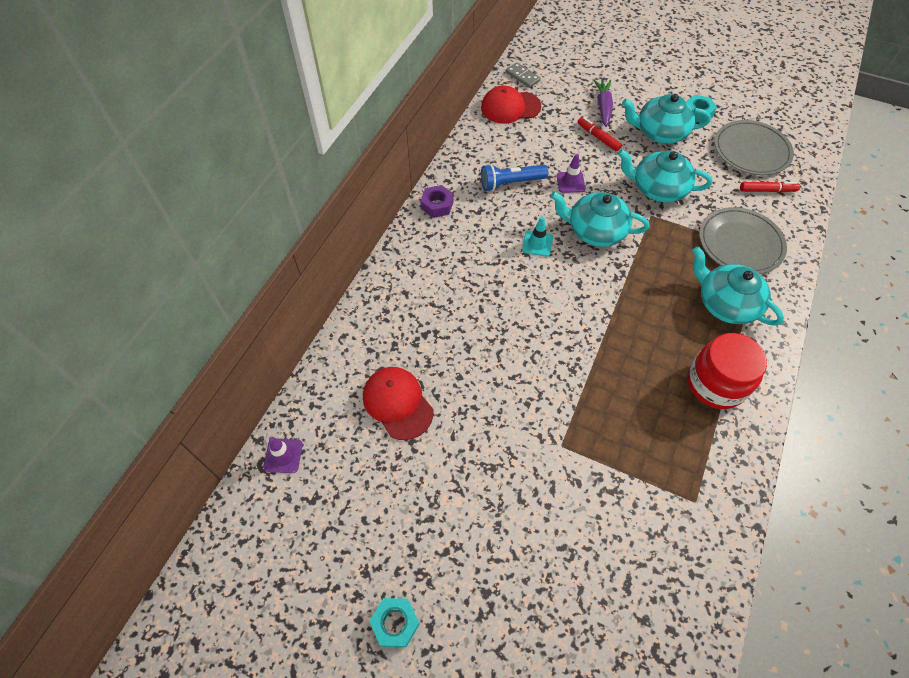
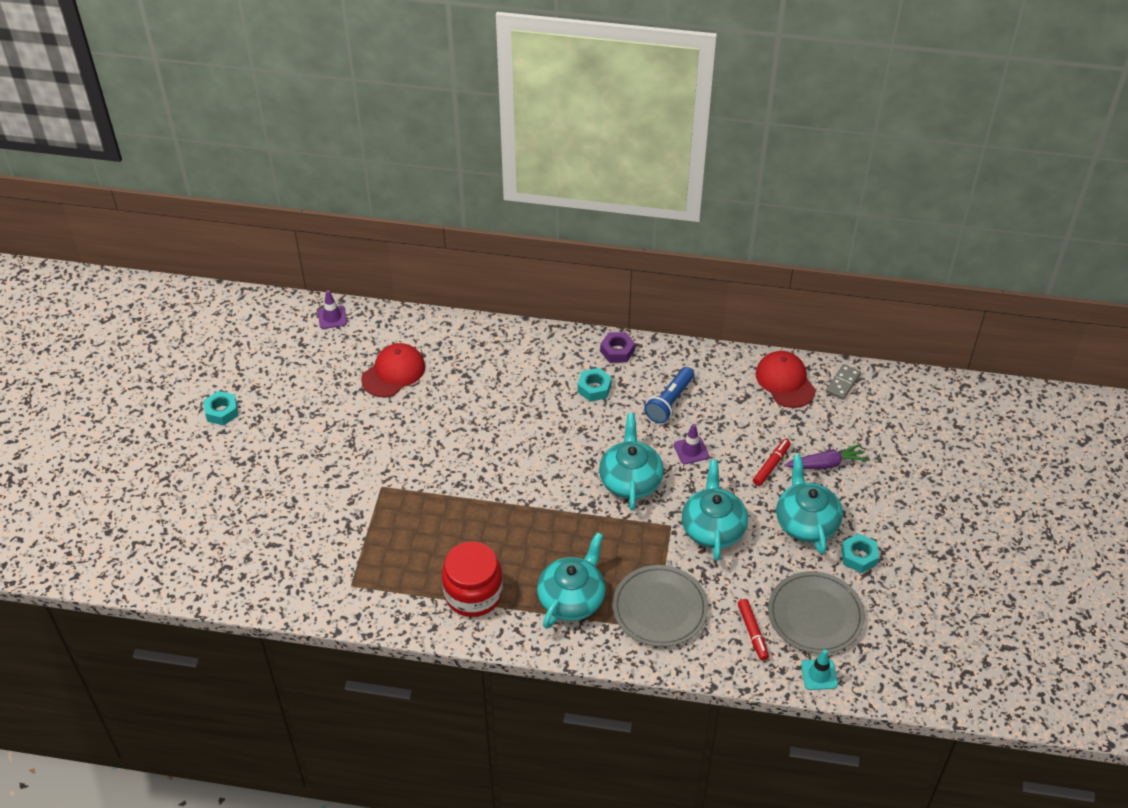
camera: 75 degrees right, 10 degrees down
blue flashlight [481,164,548,191] -> blue flashlight turned 120 degrees counterclockwise [644,367,694,423]
turquoise traffic cone [522,217,553,257] -> turquoise traffic cone moved to [801,650,838,690]
none -> turquoise nut [577,368,612,402]

